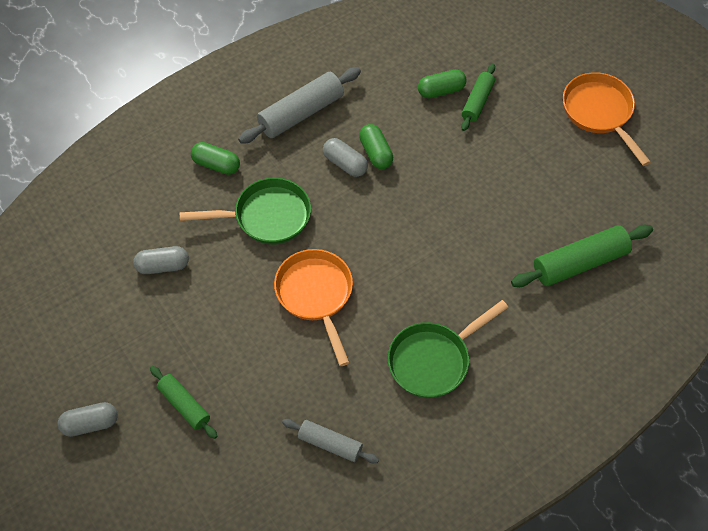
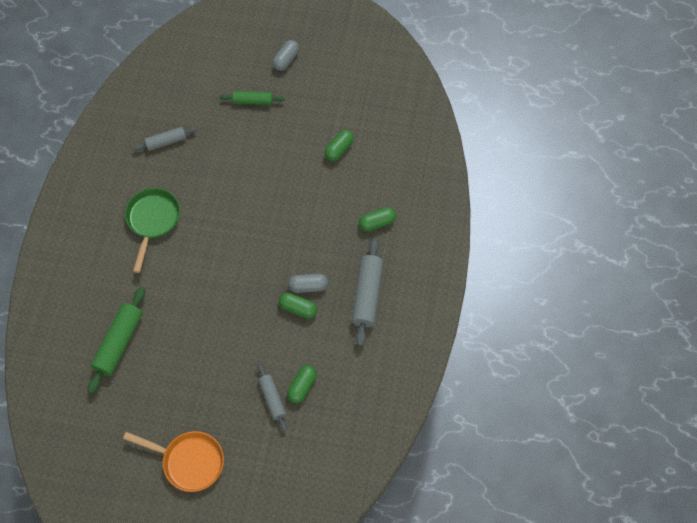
camera: 135 degrees right, 5 degrees up
grey capsule [133,246,189,274] -> green capsule [325,130,354,161]
green pan [180,178,311,245] -> none
orange pan [274,249,353,366] -> none
green rolling pin [461,64,495,131] -> grey rolling pin [258,364,287,431]

